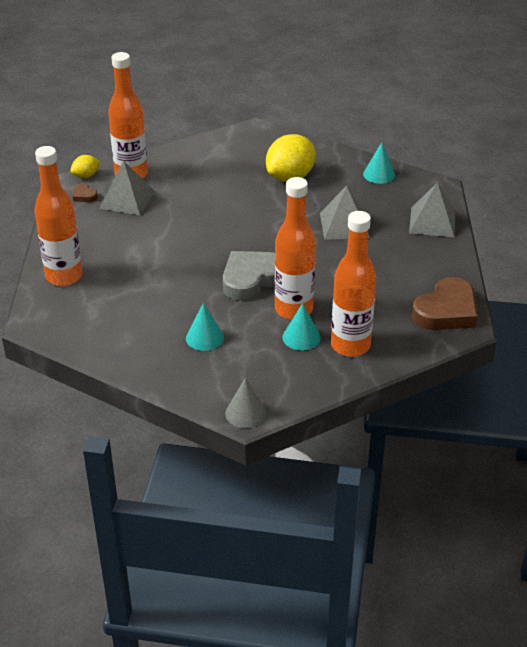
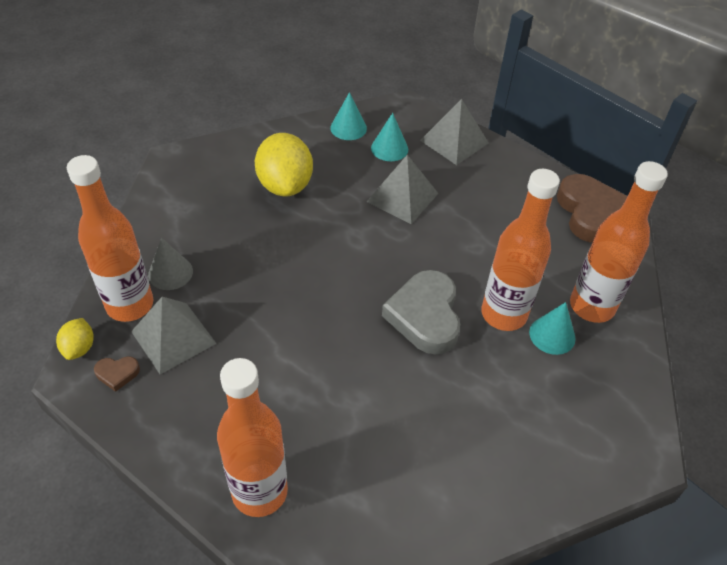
camera: 55 degrees left, 10 degrees up
turquoise cone [186,303,224,351] -> turquoise cone moved to [371,113,408,161]
grey cone [225,378,266,428] -> grey cone moved to [148,238,193,290]

